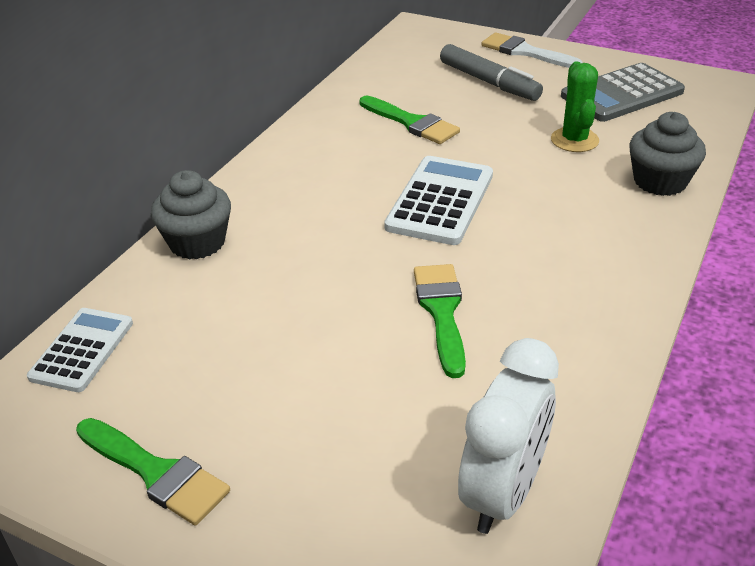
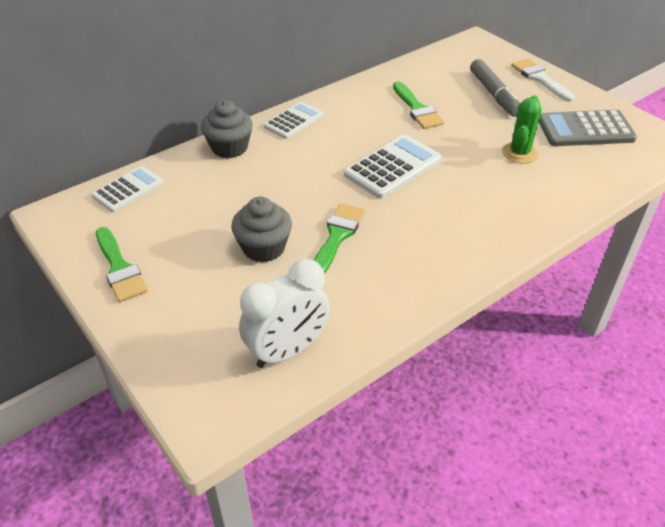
camera: 25 degrees right, 5 degrees up
grey cupcake [629,112,706,196] -> grey cupcake moved to [231,197,292,263]
none -> white calculator [264,102,323,139]

